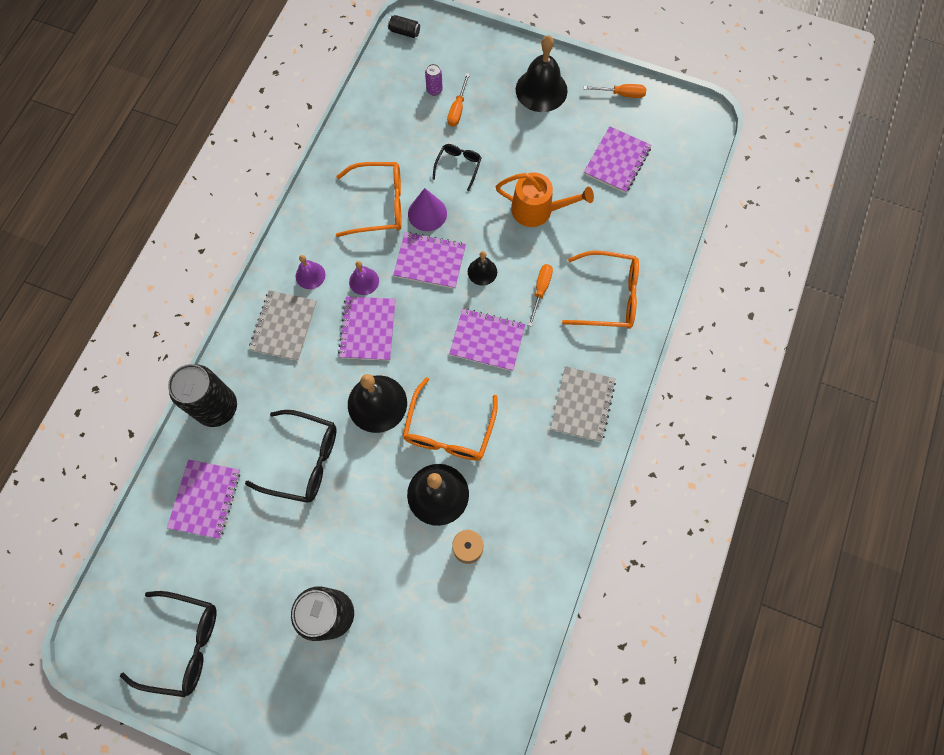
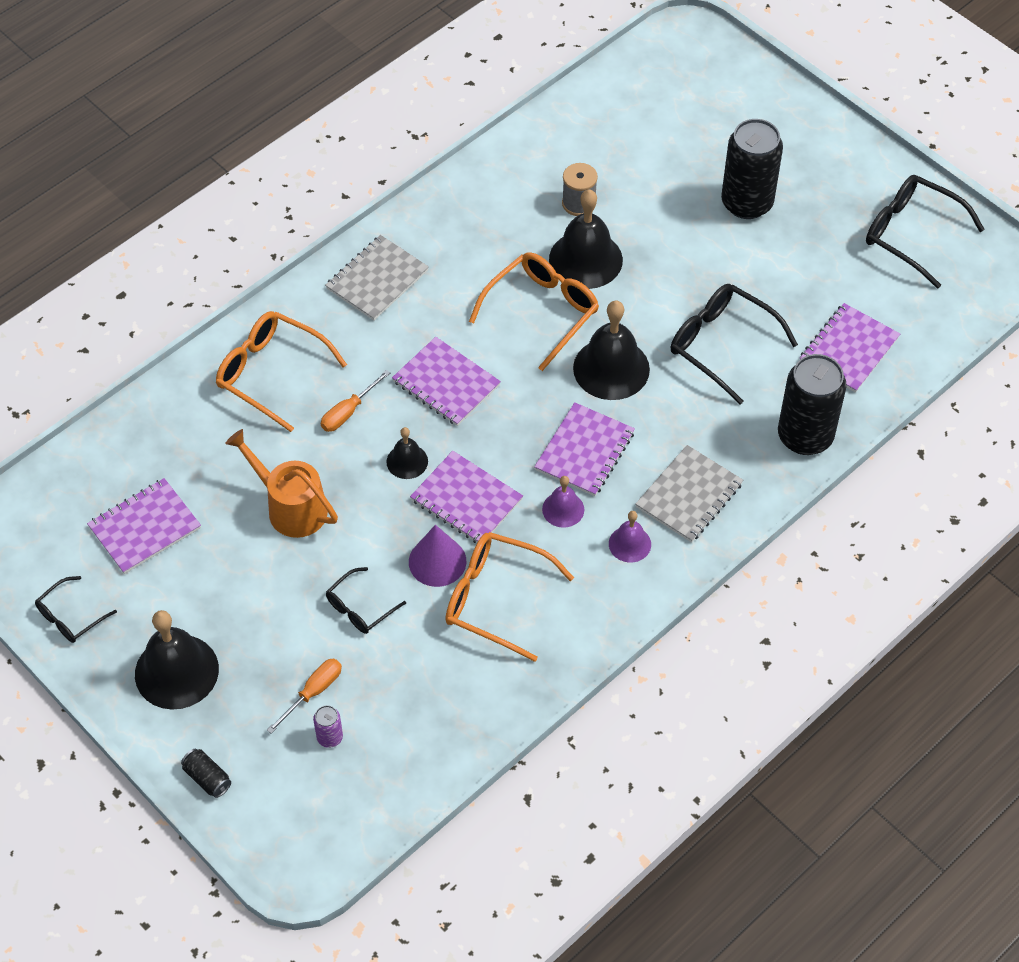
camera: 155 degrees left, 15 degrees down
black can [388,15,420,38] -> black can moved to [181,749,231,798]
orange screwdriver [584,84,646,98] -> black glasses [35,576,117,643]

